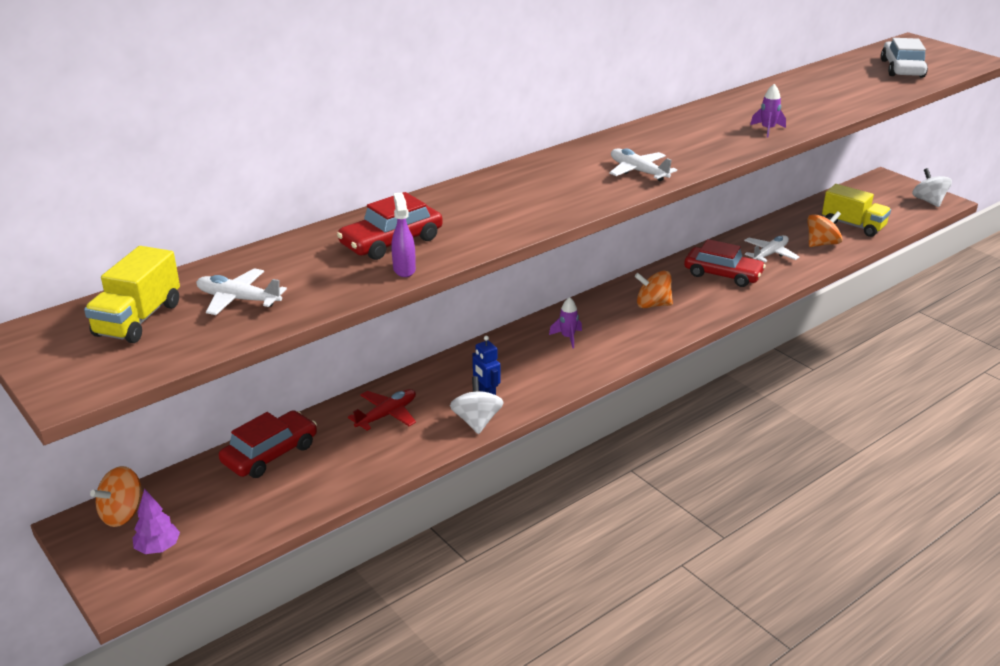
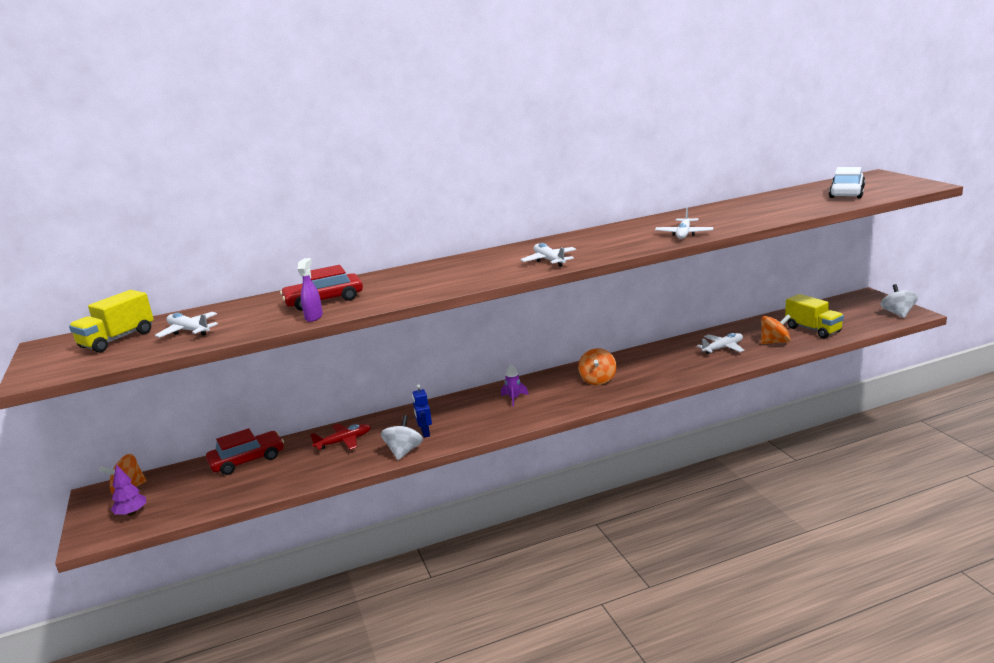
camera: 20 degrees right, 10 degrees down
orange spinning top [635,271,673,308] -> orange spinning top turned 105 degrees counterclockwise [578,348,616,385]
red car [684,239,766,287] -> none
purple rocket [750,84,786,138] -> white plane [655,207,713,239]

